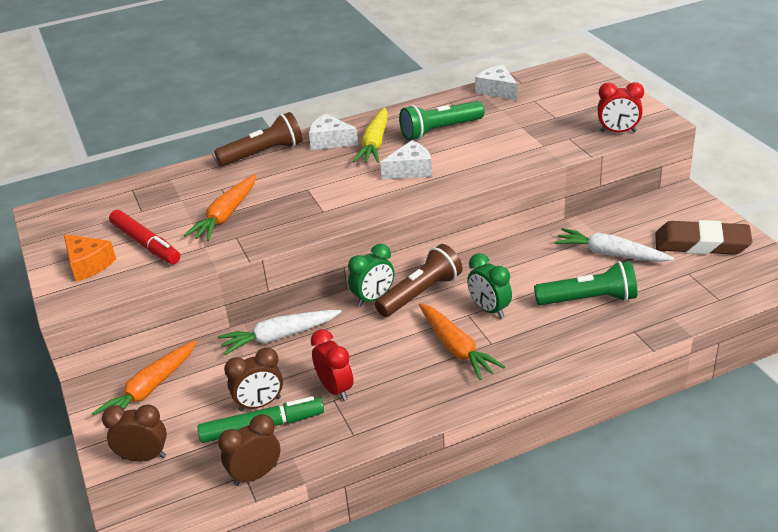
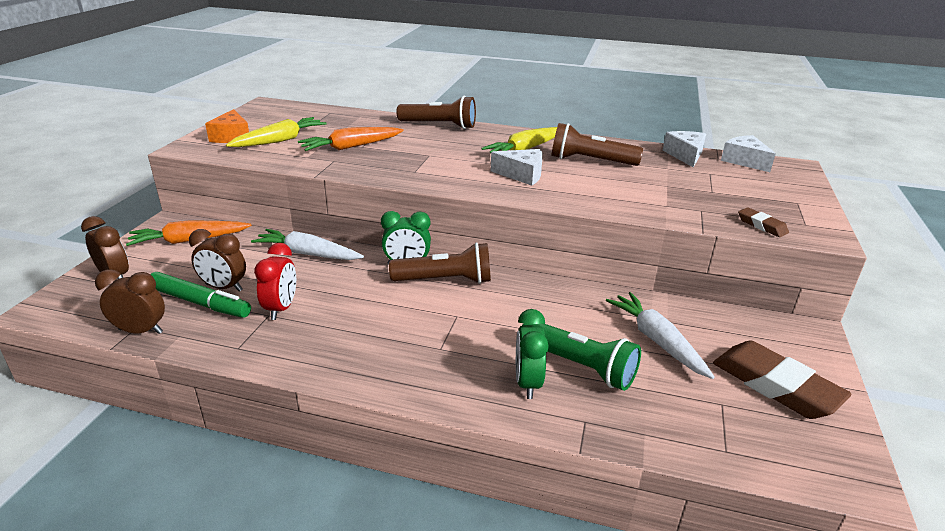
camera: 35 degrees right, 5 degrees down
red marker [109,210,180,264] -> yellow carrot [226,117,327,147]
white cheese [309,114,358,150] -> white cheese moved to [721,135,776,172]
green flashlight [399,101,485,141] -> brown flashlight [551,123,643,166]
orange carrot [419,303,505,380] -> none
green clock [467,253,512,318] -> green clock moved to [516,309,549,399]
red clock [598,82,644,132] -> brown eraser [738,207,789,237]

